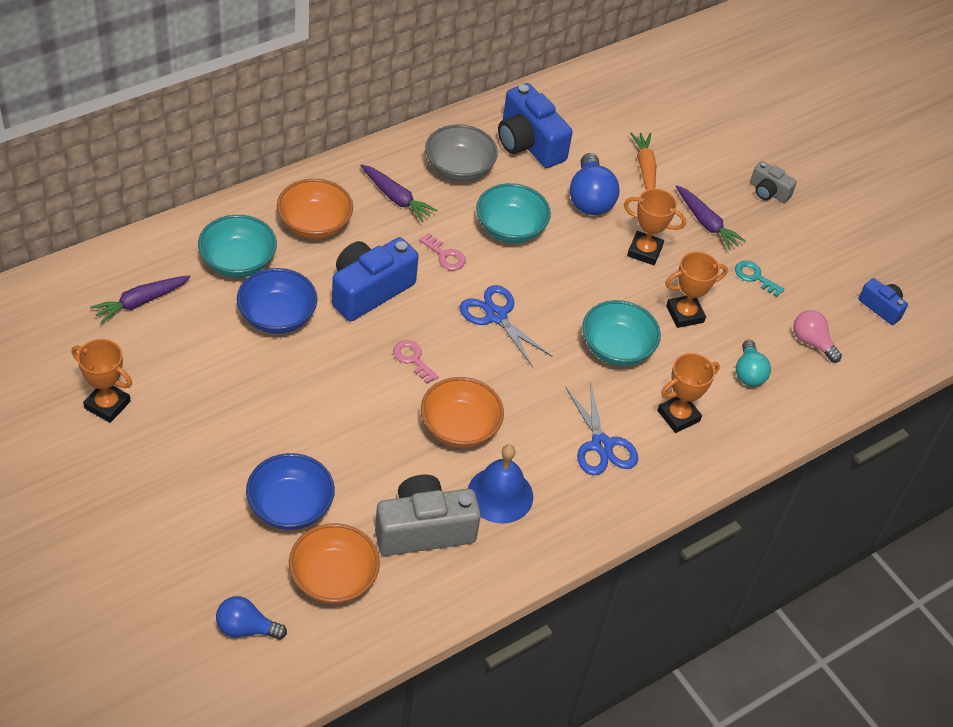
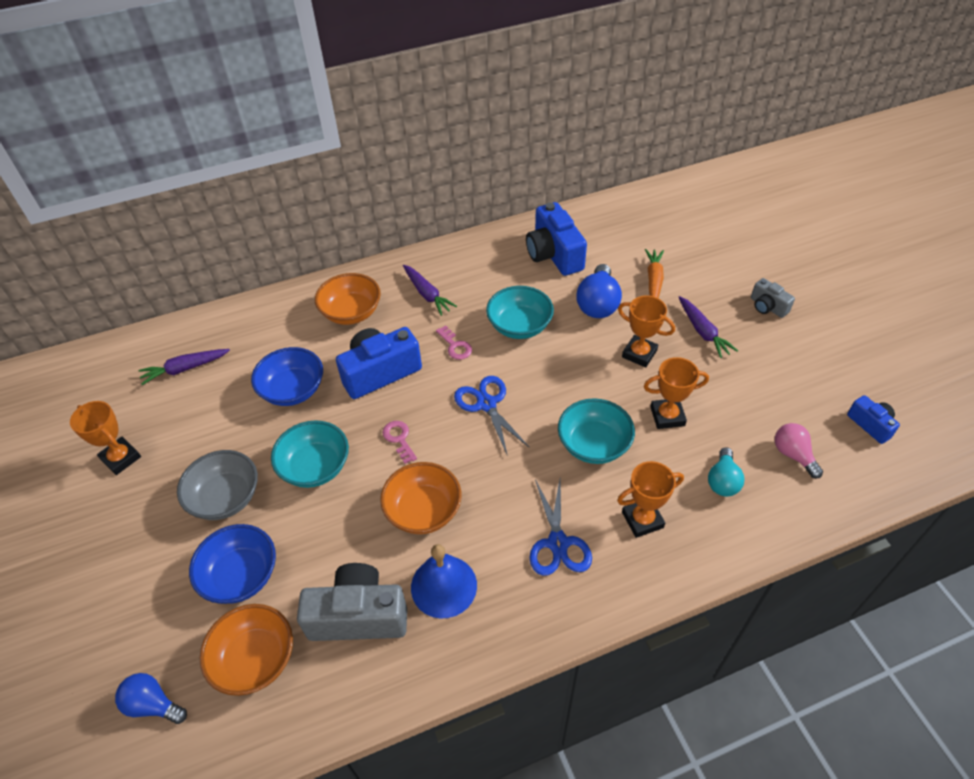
camera: 20 degrees right, 0 degrees up
turquoise bowl [198,215,277,278] -> turquoise bowl moved to [271,420,349,488]
grey bowl [425,124,498,182] -> grey bowl moved to [177,450,258,520]
turquoise key [735,261,785,297] -> none

